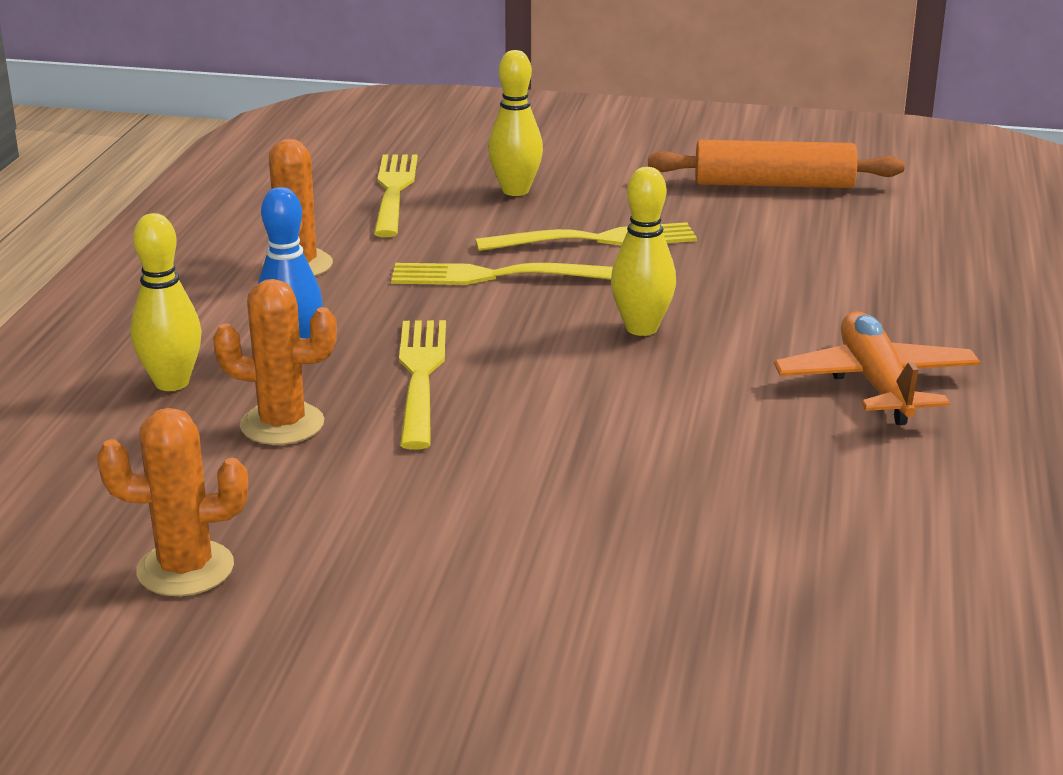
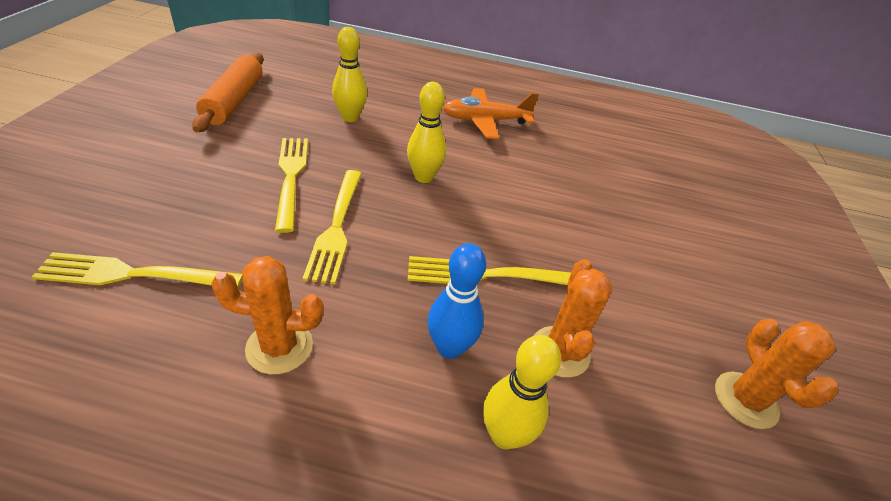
camera: 95 degrees left, 15 degrees up
yellow bowling pin [488,50,543,196] -> yellow bowling pin moved to [332,27,367,122]

